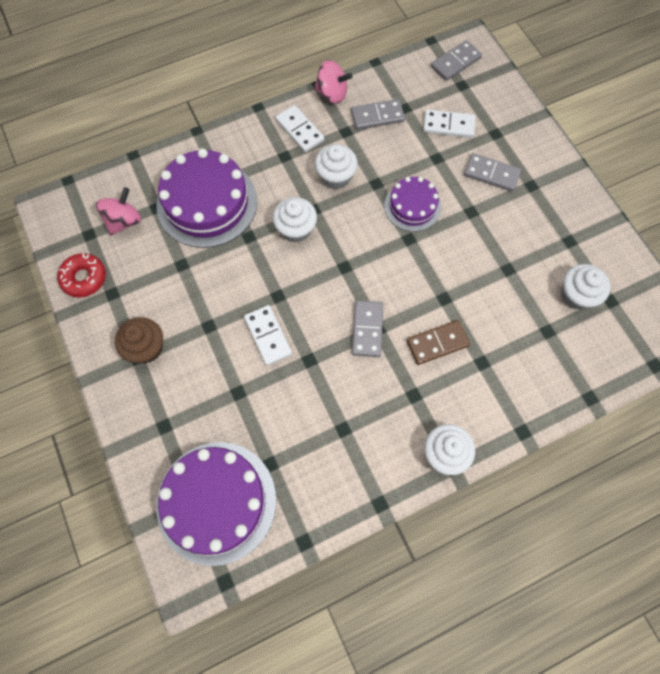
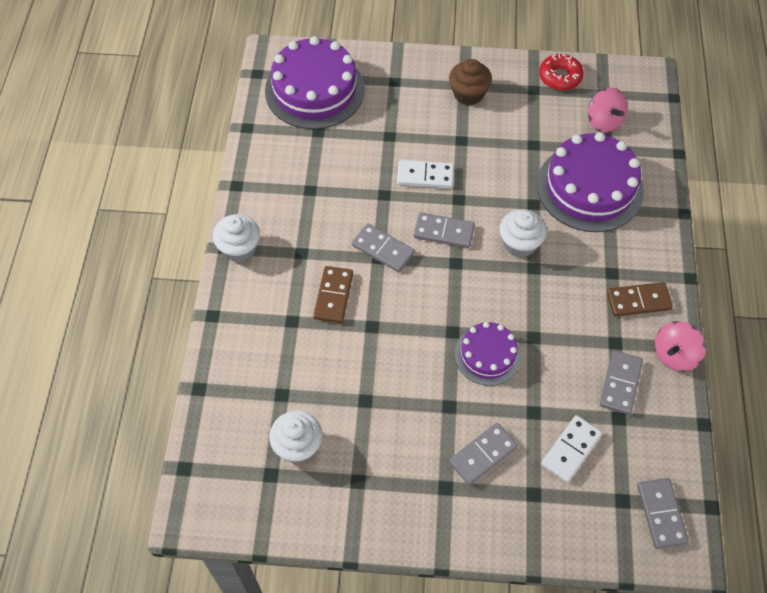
camera: 120 degrees right, 10 degrees down
white domino [275,105,324,152] -> brown domino [607,282,673,317]
white cupcake [315,144,358,189] -> none
none -> grey domino [414,212,475,248]

